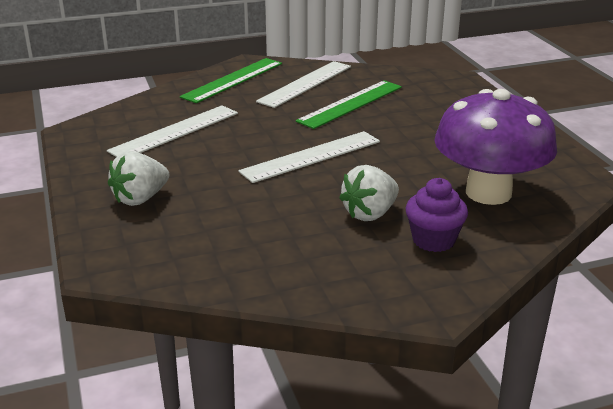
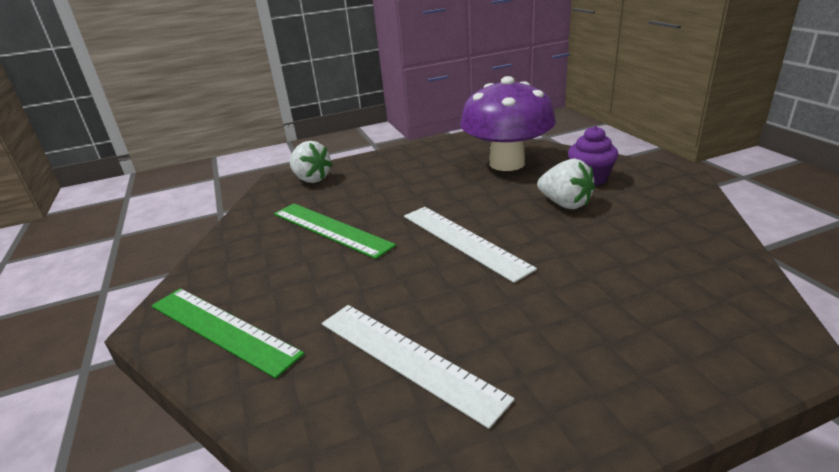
camera: 90 degrees left, 0 degrees up
white strawberry [108,151,169,206] -> white strawberry moved to [290,141,333,183]
white ruler [256,61,351,108] -> none

